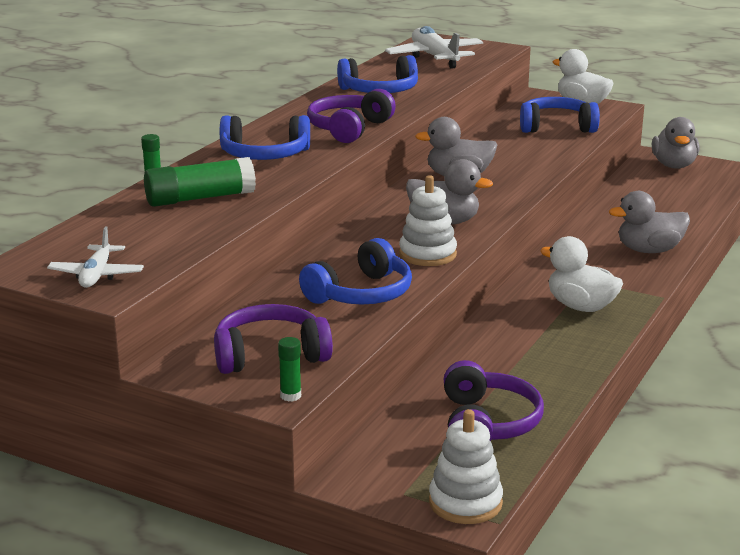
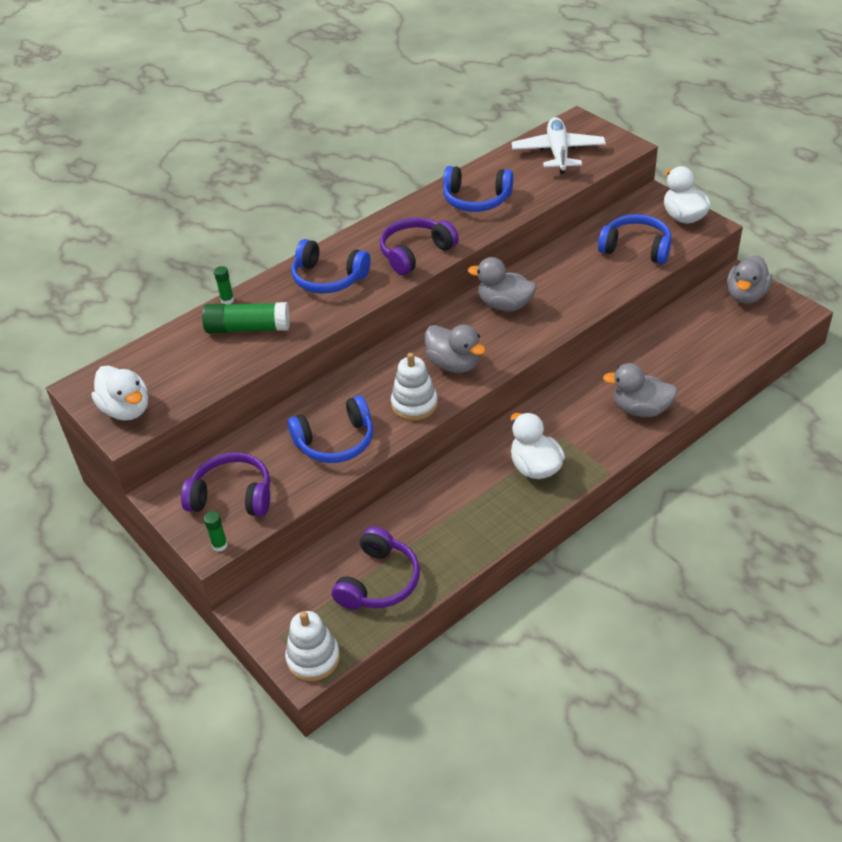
camera: 25 degrees right, 20 degrees up
white plane [47,227,144,288] -> white duck [91,365,148,421]

